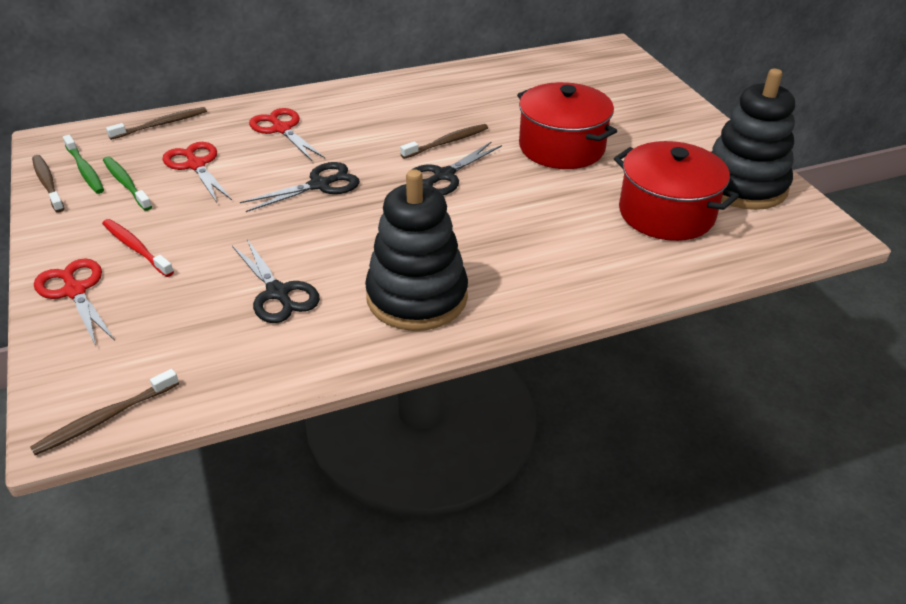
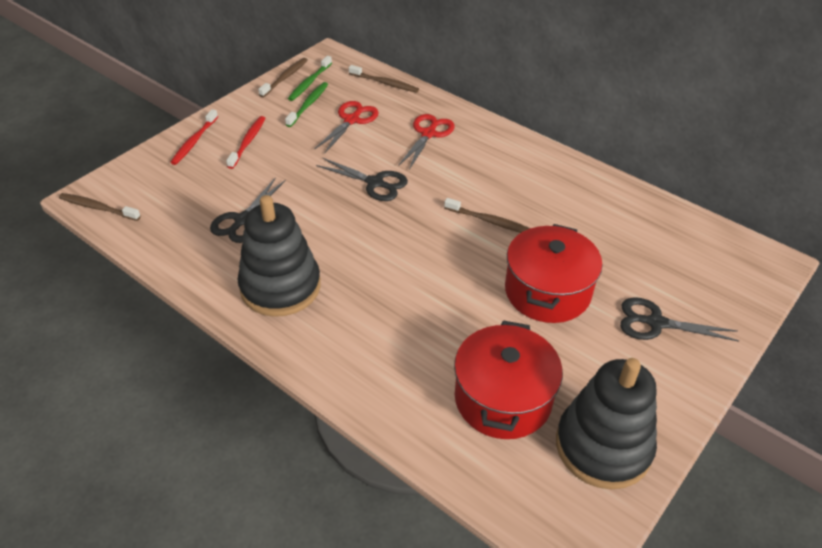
camera: 60 degrees right, 5 degrees up
red scissors [34,259,115,346] -> red toothbrush [170,109,218,165]
black scissors [412,142,502,195] -> black scissors moved to [620,297,739,342]

